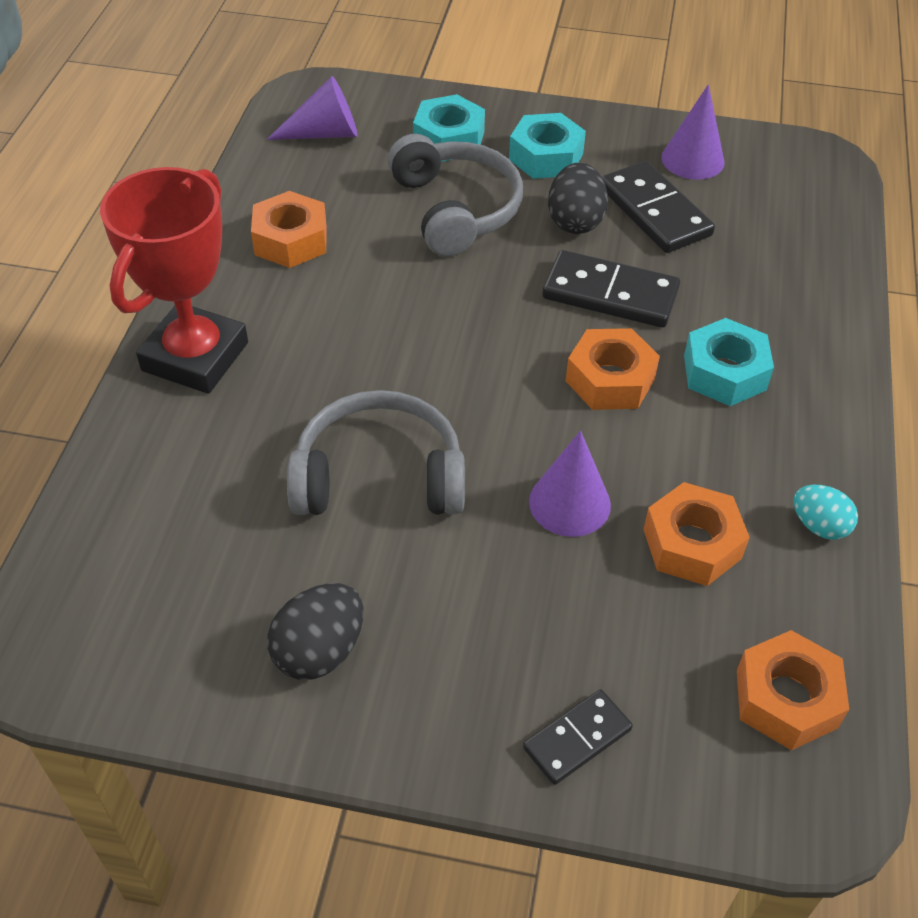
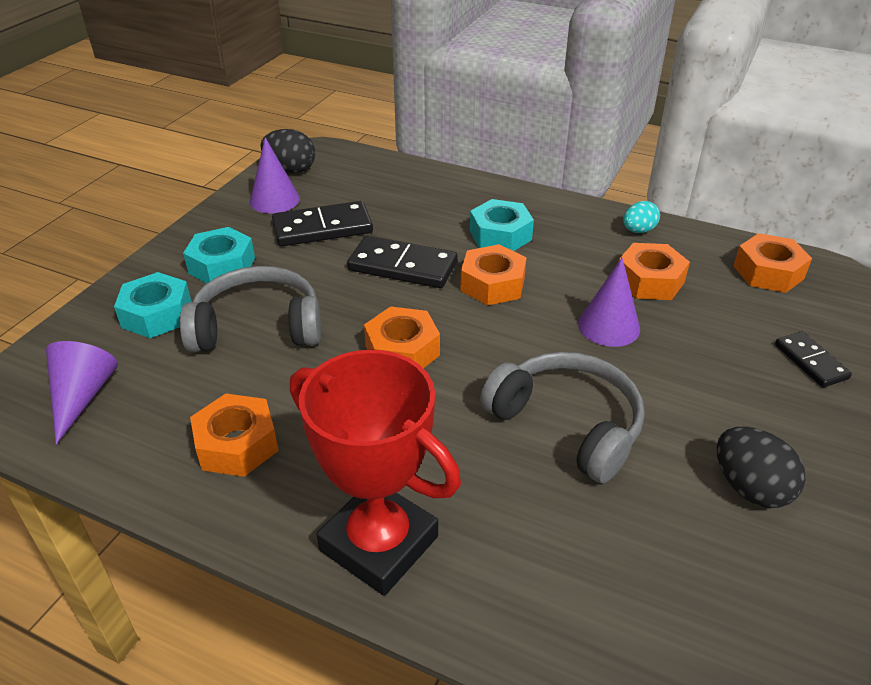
camera: 75 degrees left, 10 degrees down
grey headphones [287,390,465,515] -> grey headphones turned 120 degrees clockwise [480,352,645,484]
black domino [542,250,680,328] -> black domino turned 75 degrees clockwise [347,235,457,288]
black egg [548,163,608,234] -> black egg moved to [261,129,315,173]
none -> orange nut [364,306,440,368]

